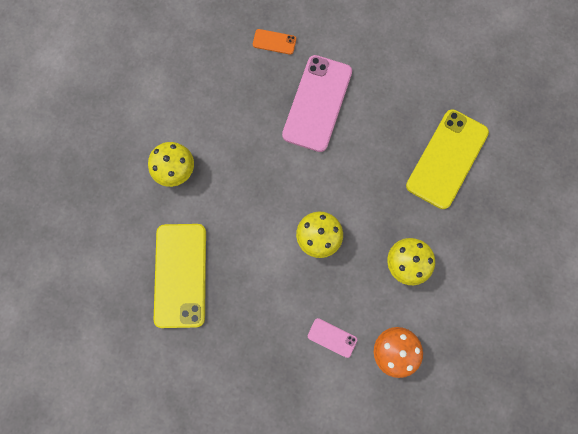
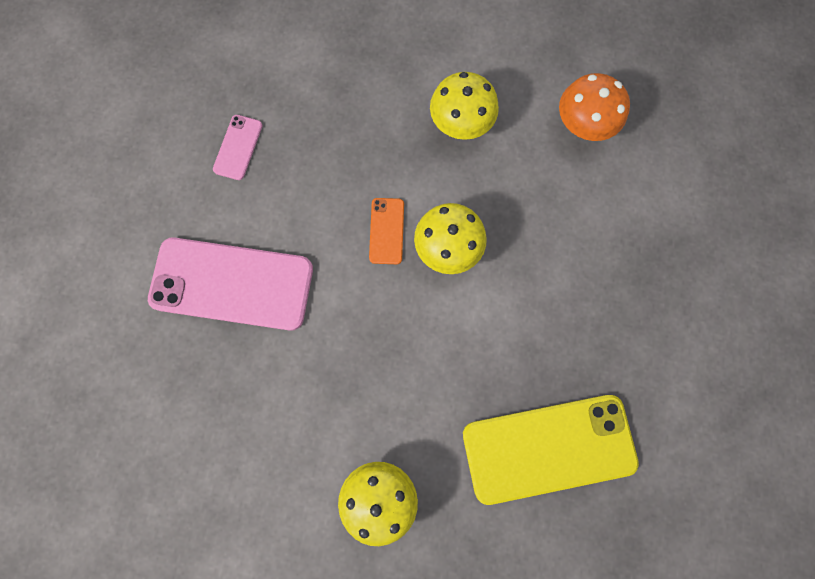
camera: 100 degrees left, 0 degrees up
orange phone [253,29,296,55] -> orange phone moved to [369,198,404,264]
pink phone [308,318,357,358] -> pink phone moved to [213,115,263,180]
yellow phone [406,109,489,209] -> none

